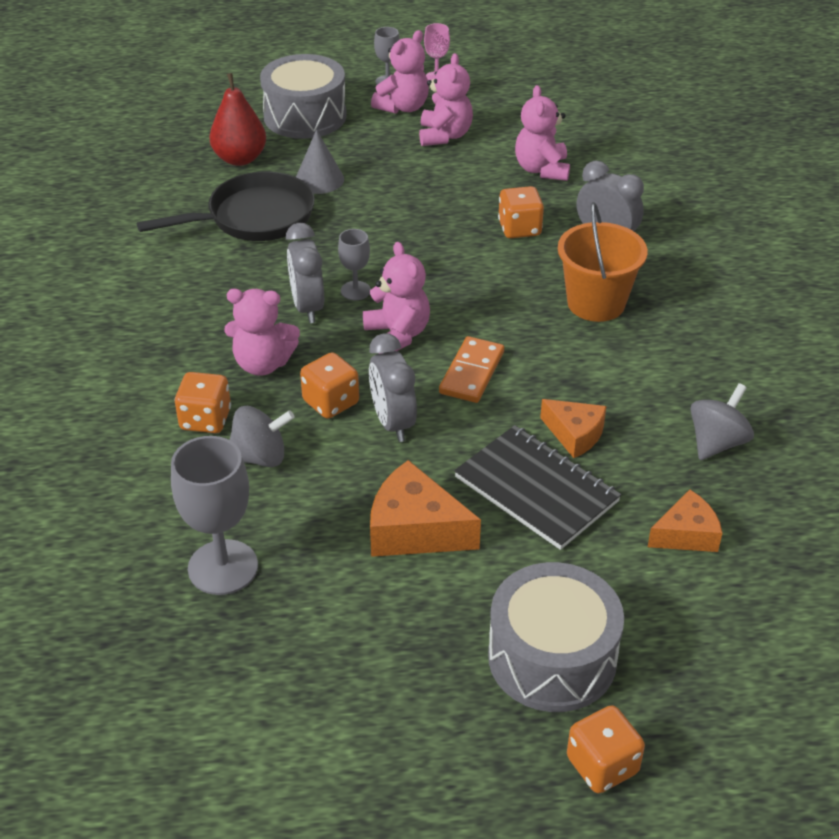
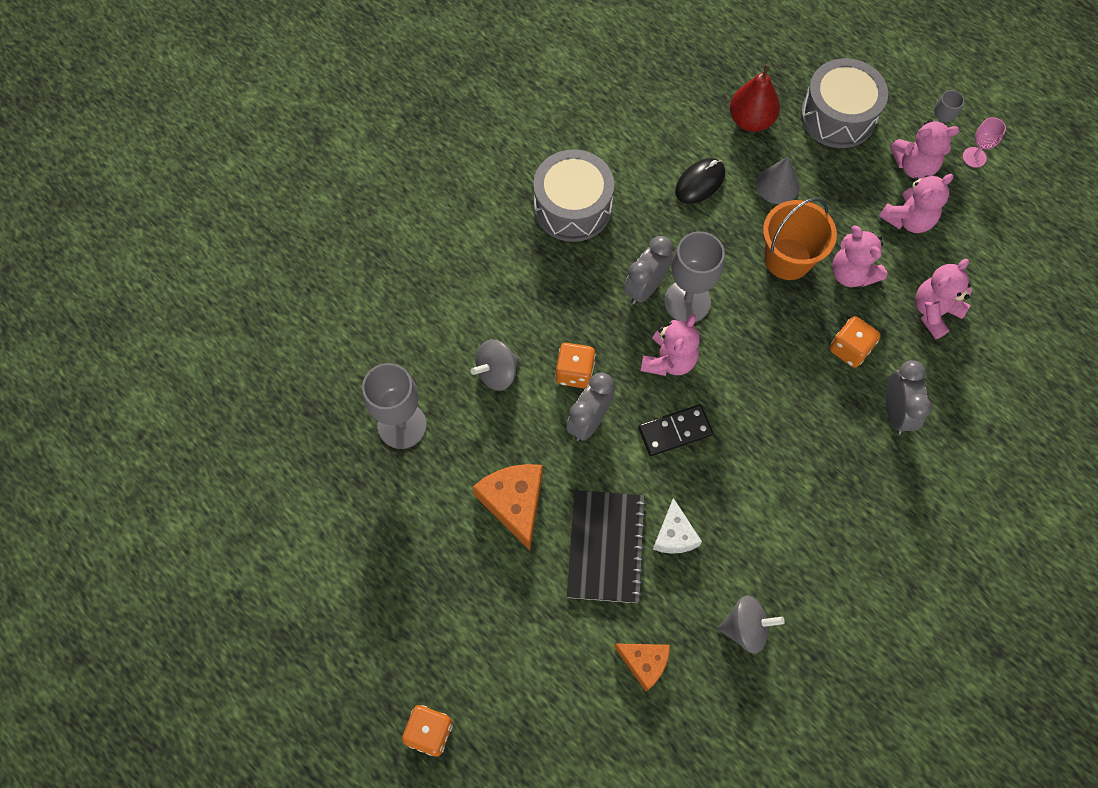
camera: 50 degrees right, 25 degrees up
black pan [137,172,315,241] -> black mouse [675,158,725,204]
orange dice [175,372,231,433] -> none
pink teddy bear [224,289,300,376] -> pink teddy bear moved to [832,226,888,287]
grey spinning top [229,406,295,467] -> grey spinning top turned 105 degrees clockwise [471,339,519,391]
grey goblet [338,229,371,300] -> grey goblet [664,231,725,322], size x1.87
orange domino [439,336,504,403] -> black domino [638,404,713,456]
grey drum [488,562,624,712] -> grey drum moved to [533,149,614,242]
orange cheese [540,399,606,458] -> white cheese [653,498,702,554]
orange bucket [558,202,648,322] -> orange bucket moved to [763,198,837,280]

